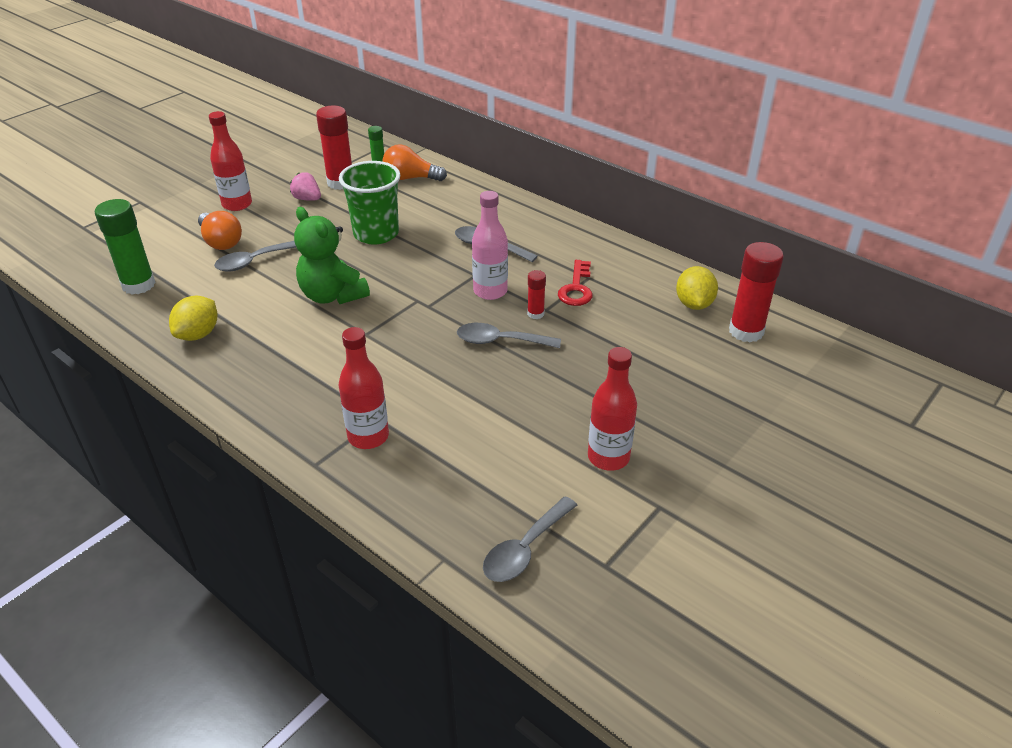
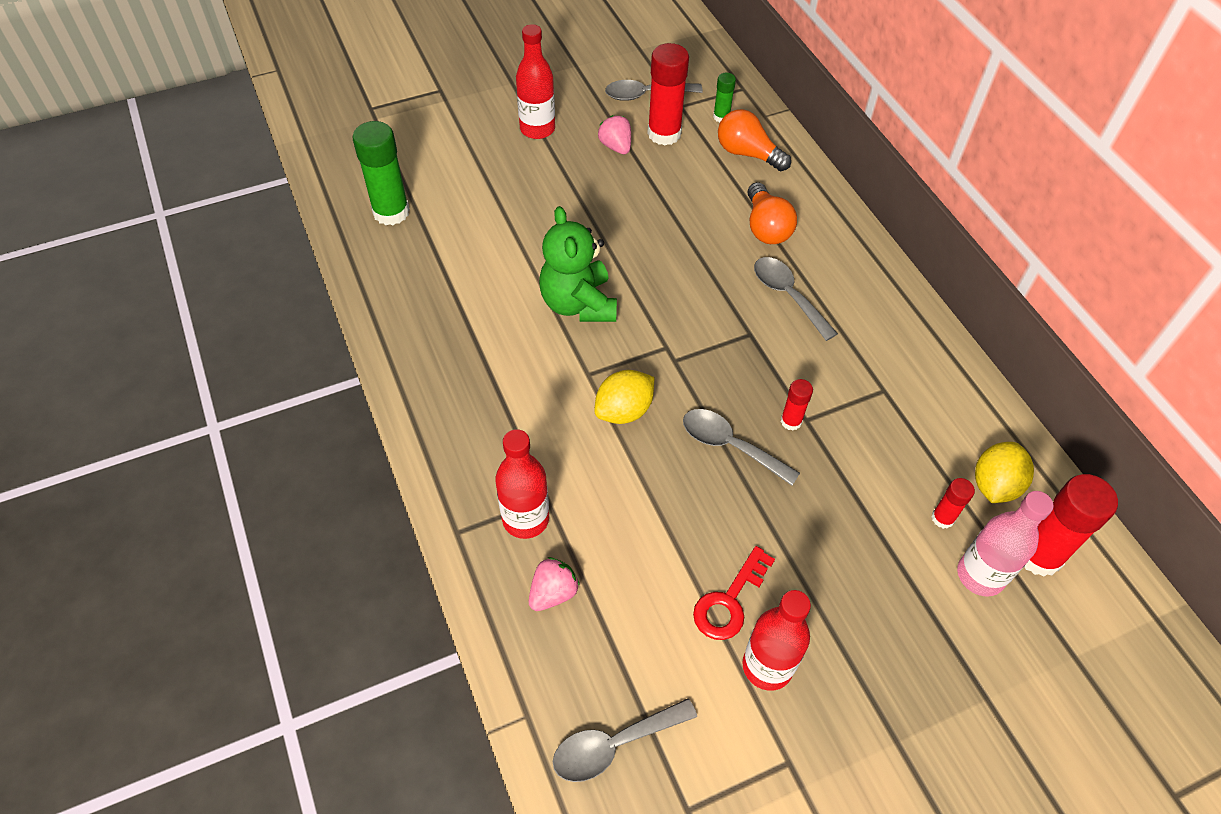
camera: 25 degrees right, 15 degrees up
yellow lemon [169,296,217,341] -> yellow lemon moved to [595,370,654,424]
orange light bulb [198,211,242,250] -> orange light bulb moved to [747,182,797,244]
grey spoon [214,241,296,271] -> grey spoon moved to [605,80,703,101]
green cup [339,161,400,244] -> none
pink bottle [472,191,508,300] -> pink bottle moved to [957,491,1053,597]
red key [558,260,593,306] -> red key moved to [693,546,775,640]
none -> pink strawberry [529,557,580,611]
none -> red glue stick [931,478,975,529]

